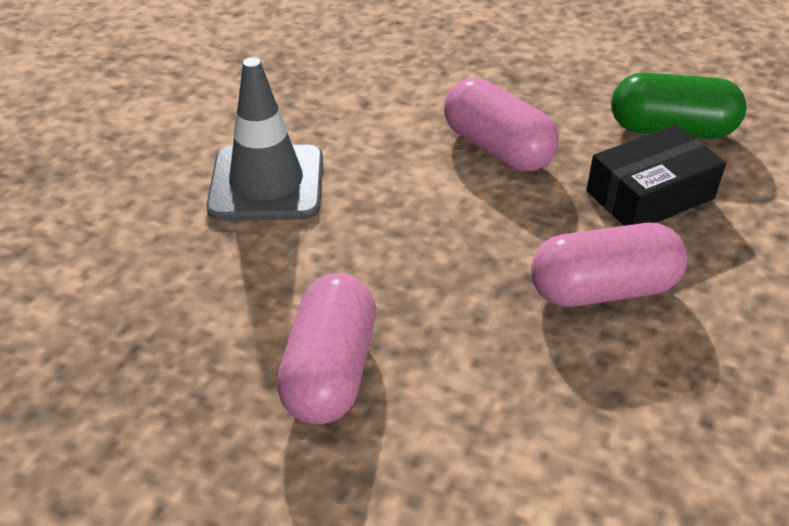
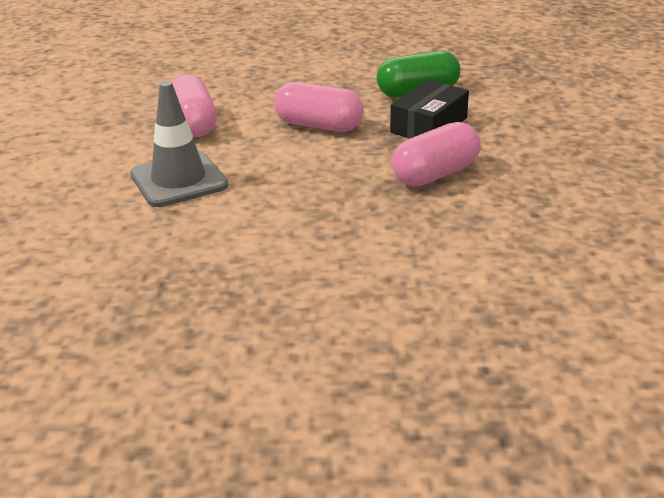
camera: 25 degrees left, 10 degrees down
pink capsule [277,274,376,425] -> pink capsule moved to [171,74,217,137]

